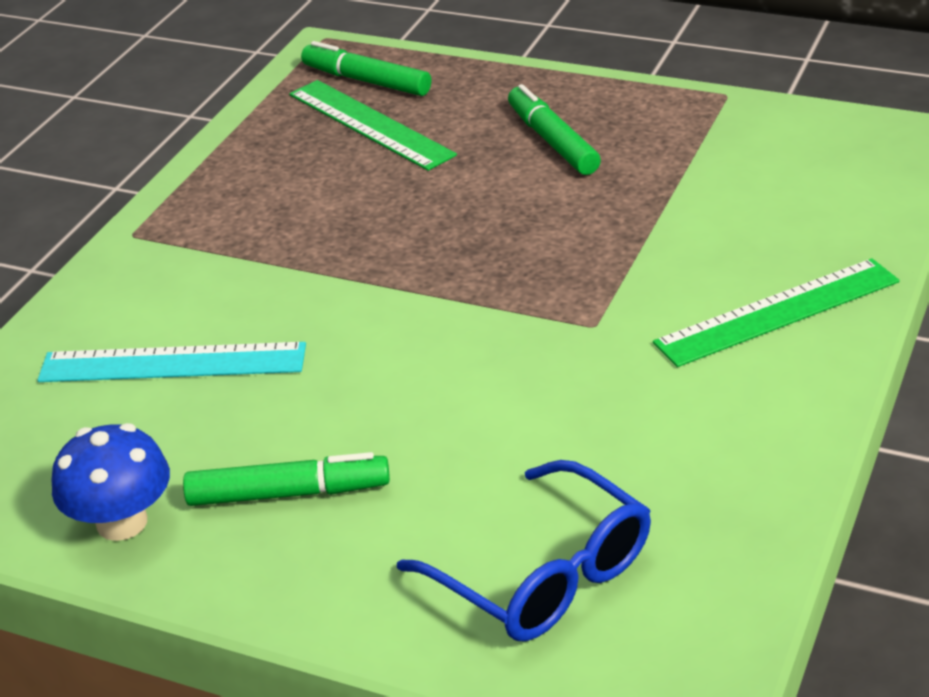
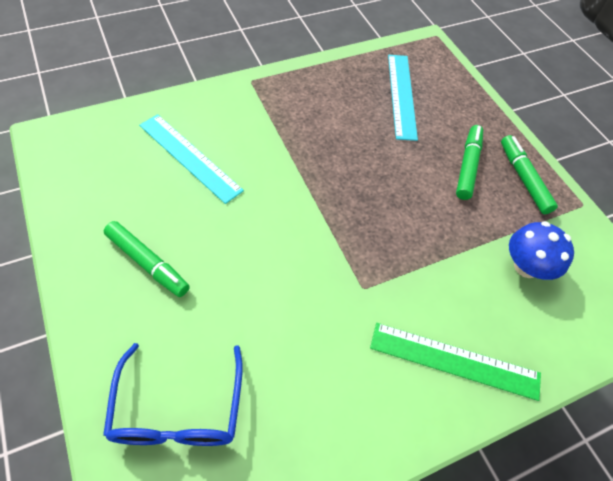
camera: 35 degrees right, 20 degrees up
blue mushroom [52,423,170,541] -> blue mushroom moved to [509,221,574,280]
green ruler [289,80,457,171] -> turquoise ruler [388,55,418,141]
green marker [301,41,431,96] -> green marker moved to [501,135,558,214]

